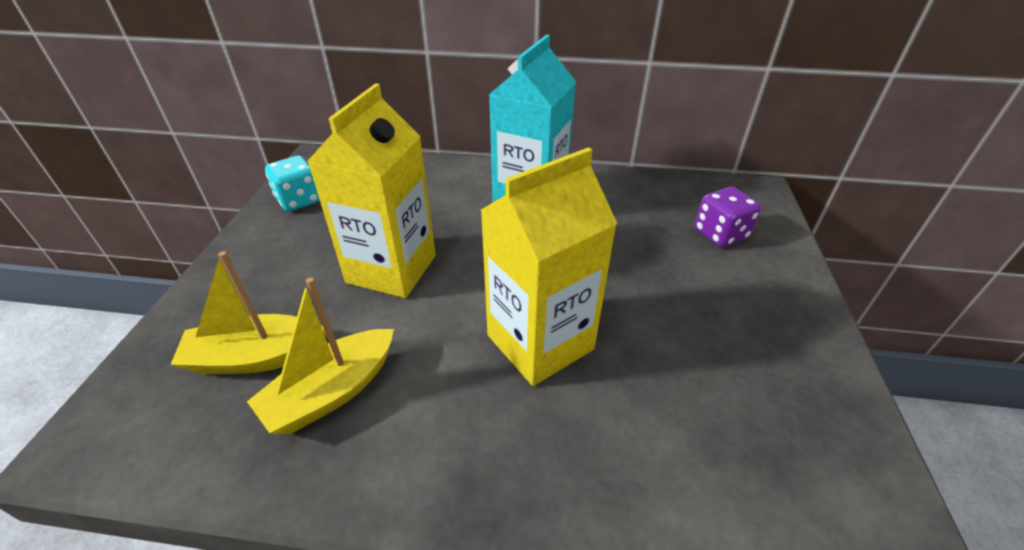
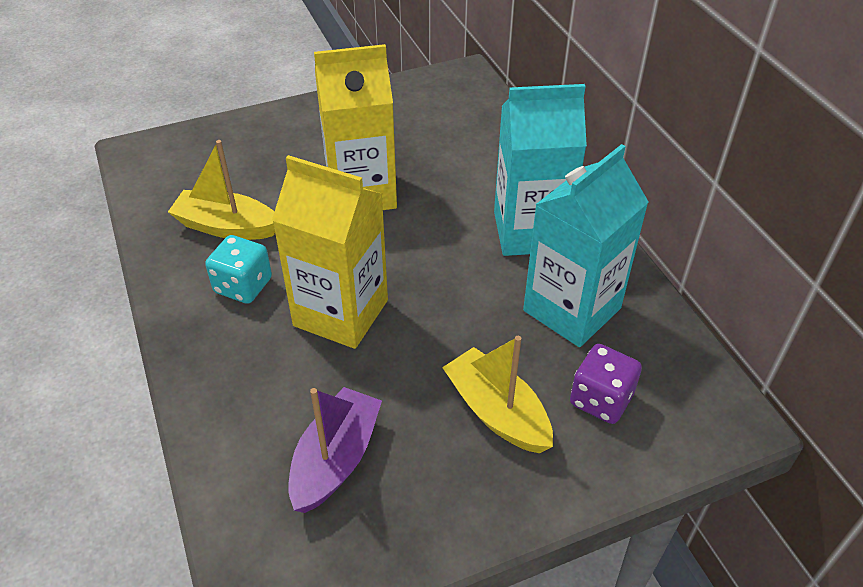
camera: 60 degrees right, 5 degrees up
yellow boat [170,251,326,374] -> yellow boat moved to [442,336,553,453]
turquoise dice [265,155,320,212] -> turquoise dice moved to [205,235,272,304]
none -> purple boat [288,387,382,513]
none -> turquoise carton [523,144,649,347]

